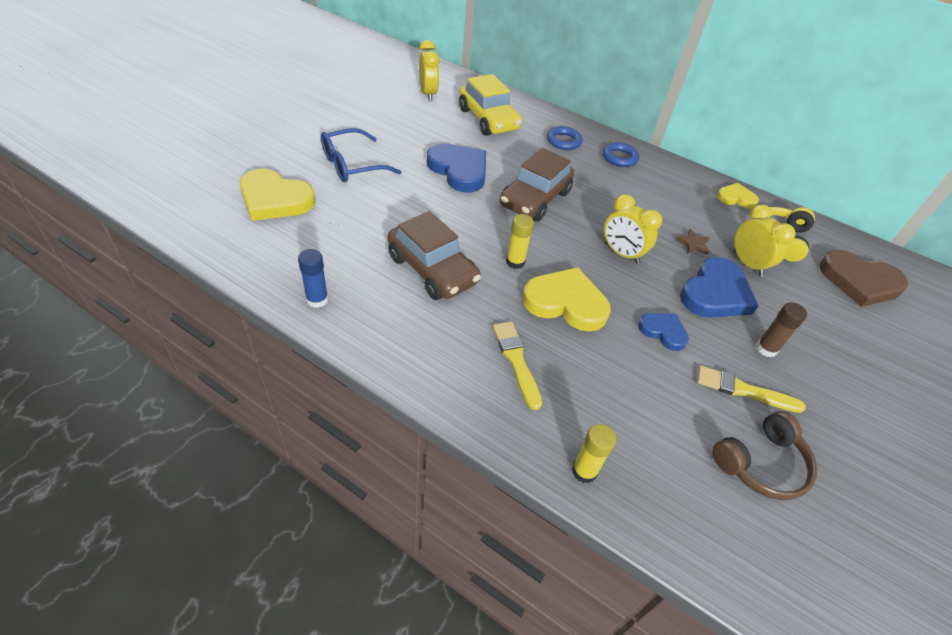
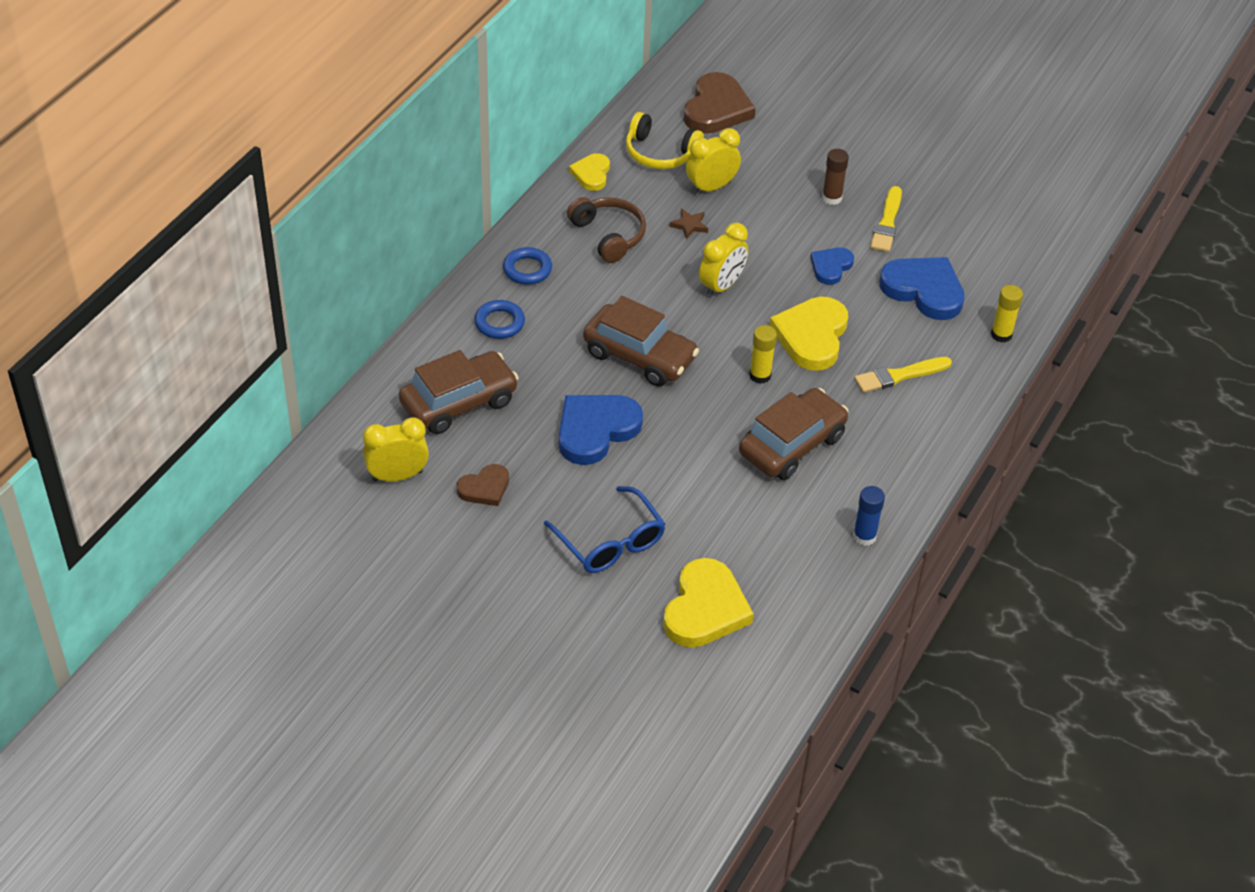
camera: 90 degrees left, 0 degrees up
yellow car [459,74,522,136] -> brown car [399,350,519,434]
blue heart [680,257,759,318] -> blue heart moved to [879,257,965,320]
brown headphones [712,411,817,500] -> brown headphones moved to [567,197,646,263]
none -> brown heart [457,464,509,506]

